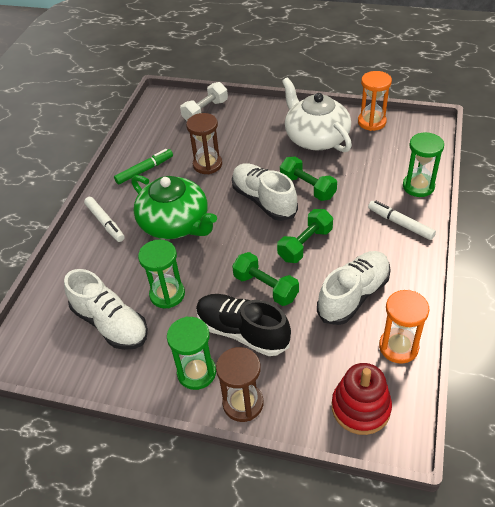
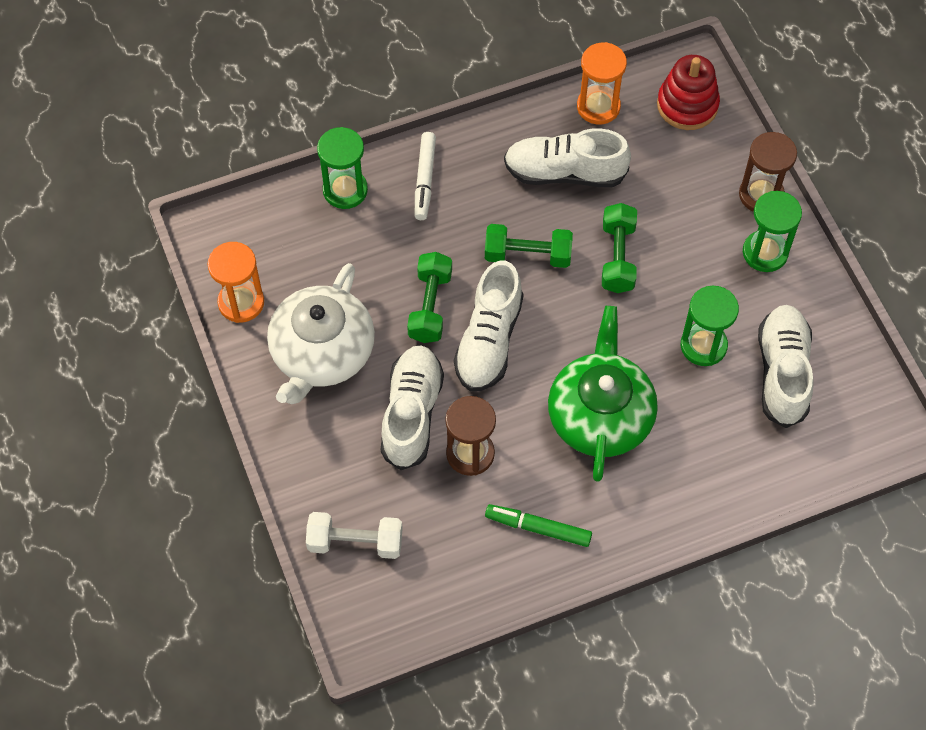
camera: 130 degrees left, 15 degrees up
white marker [84,197,125,242] -> none
black shoe [196,294,291,356] -> none
none -> white shoe [381,346,444,470]

